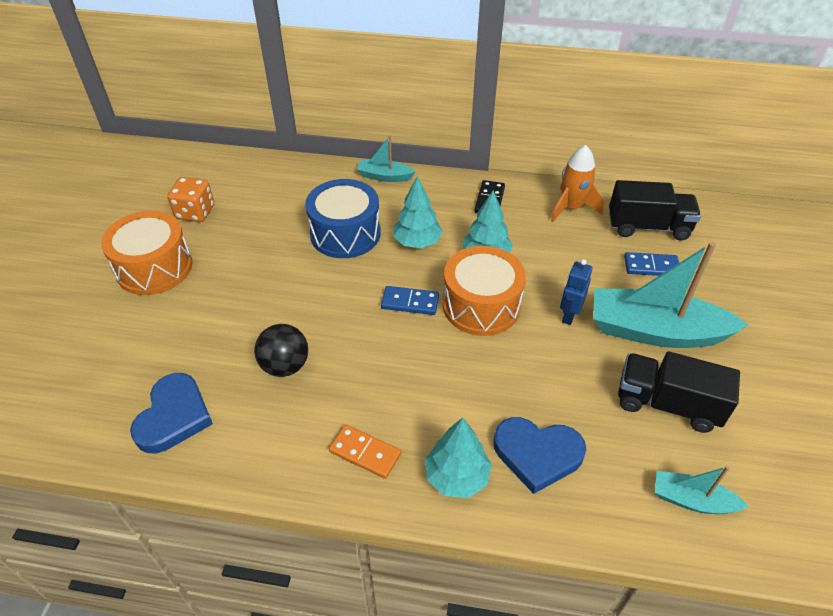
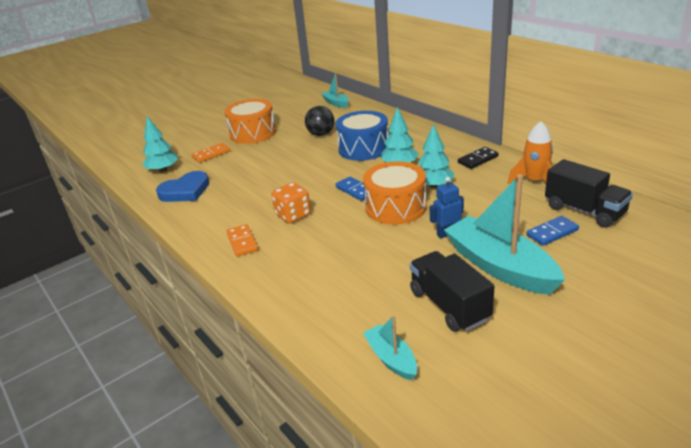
camera: 45 degrees right, 15 degrees down
orange dice [167,177,214,222] -> orange dice moved to [271,182,311,223]
black ball [254,324,308,377] -> black ball moved to [305,106,334,136]
turquoise boat [357,135,416,182] -> turquoise boat moved to [321,73,349,108]
turquoise tree [425,417,492,498] -> turquoise tree moved to [142,116,178,172]
blue heart [493,417,586,494] -> none
blue domino [624,252,679,276] -> blue domino turned 75 degrees counterclockwise [526,216,579,246]
none -> orange domino [191,143,230,163]

